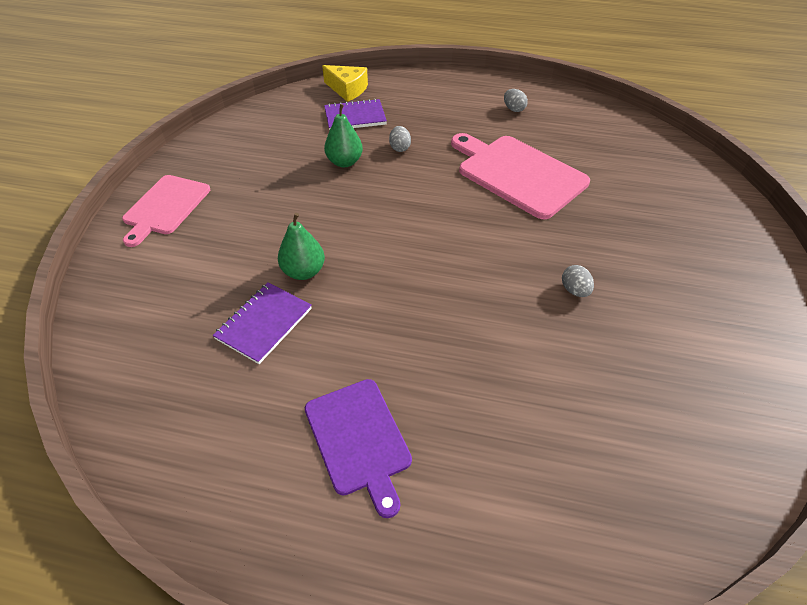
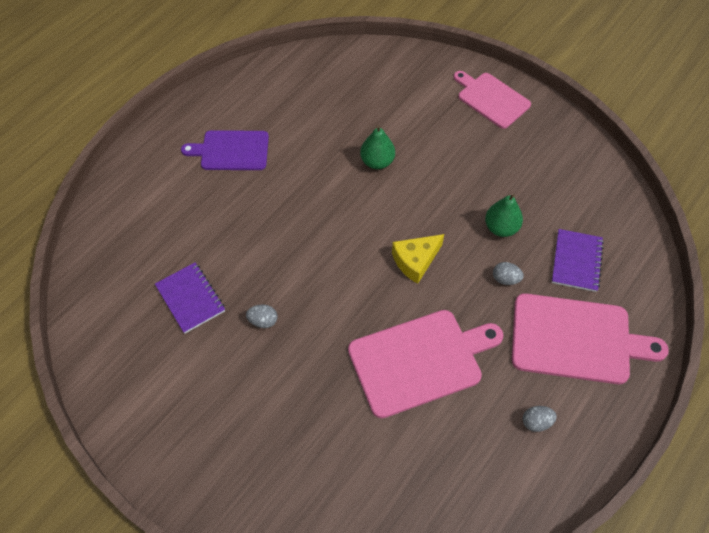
camera: 115 degrees right, 10 degrees up
purple notebook [213,283,312,364] -> purple notebook moved to [155,262,225,334]
yellow cheese [322,65,368,102] -> yellow cheese moved to [392,234,444,284]
none -> pink cutting board [512,293,669,384]

